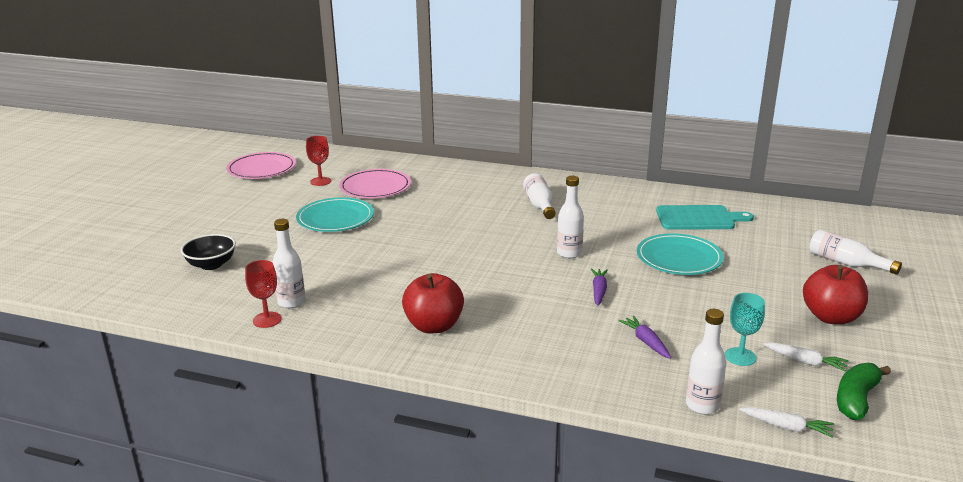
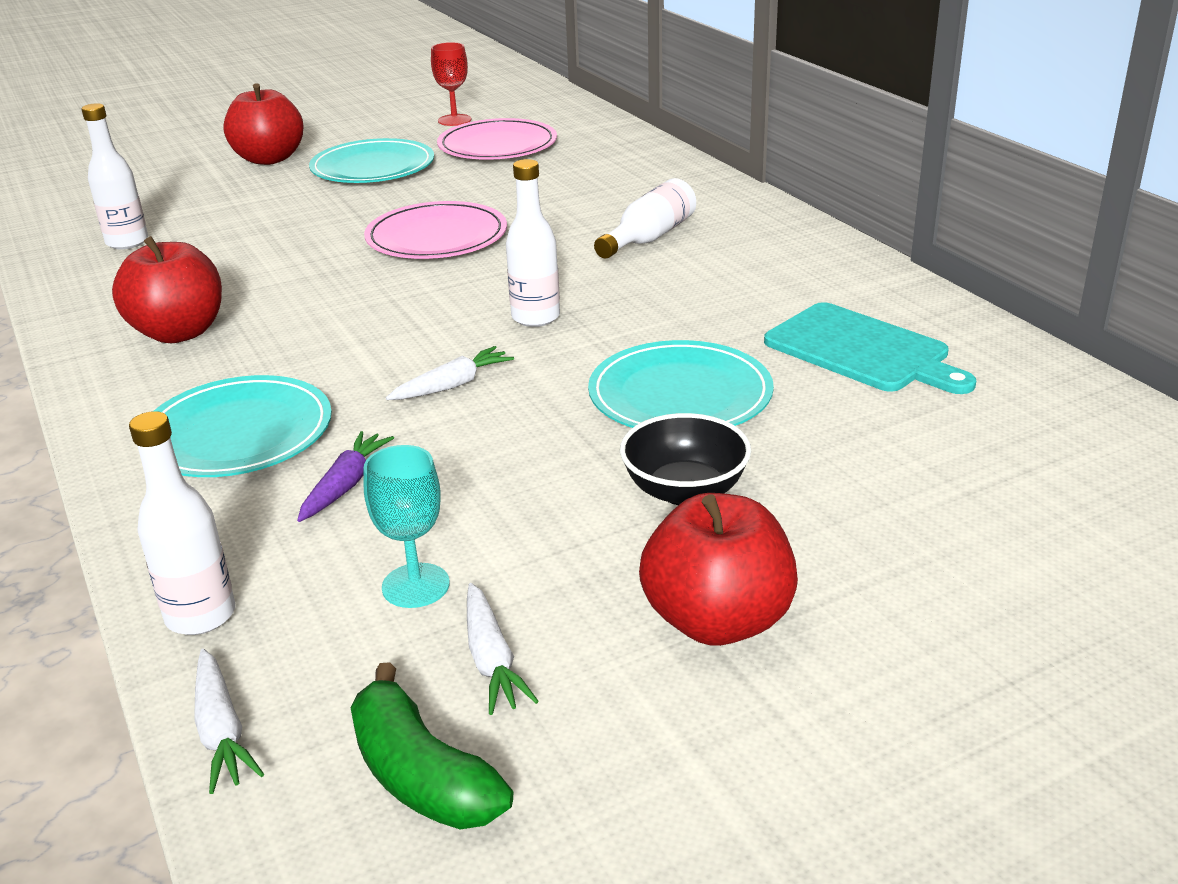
camera: 45 degrees right, 5 degrees up
black bowl [181,234,236,270] -> black bowl moved to [620,413,751,505]
pink plate [226,152,296,179] -> pink plate moved to [364,201,507,259]
red goblet [245,260,282,328] -> none
purple carrot [591,268,608,306] -> white carrot [386,346,514,400]
white bottle [809,229,902,275] -> none
green banana [837,363,891,420] -> green banana turned 120 degrees counterclockwise [351,662,513,830]
none -> turquoise plate [154,375,332,477]
none -> red apple [223,83,304,165]

